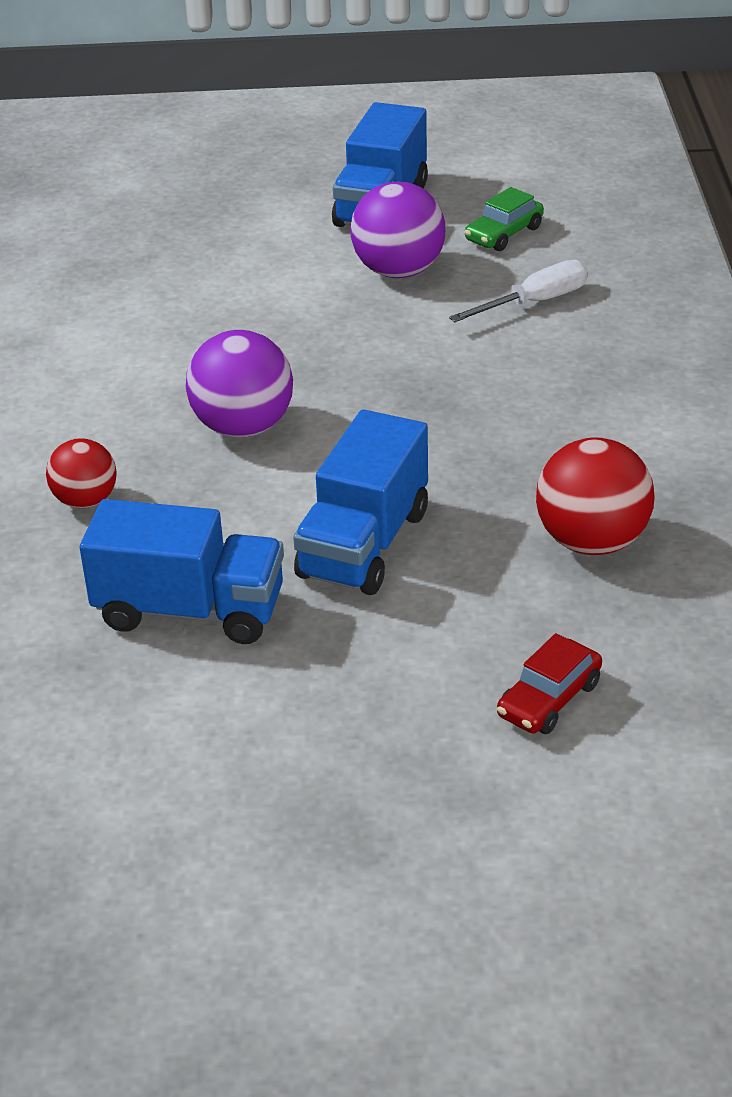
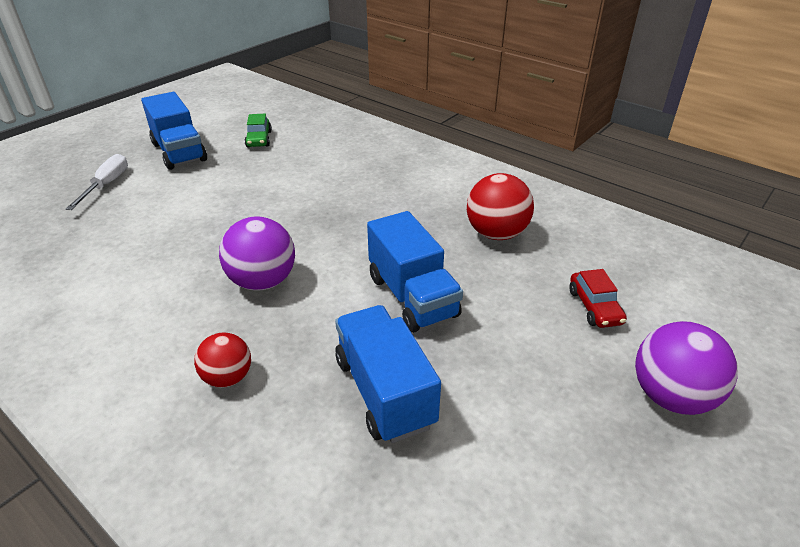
camera: 50 degrees left, 0 degrees up
blue truck [80,499,284,644] -> blue truck turned 75 degrees counterclockwise [335,305,441,443]
purple ball [350,181,445,278] -> purple ball moved to [635,321,738,415]
white screwdriver [449,260,588,322] -> white screwdriver moved to [66,154,128,210]

